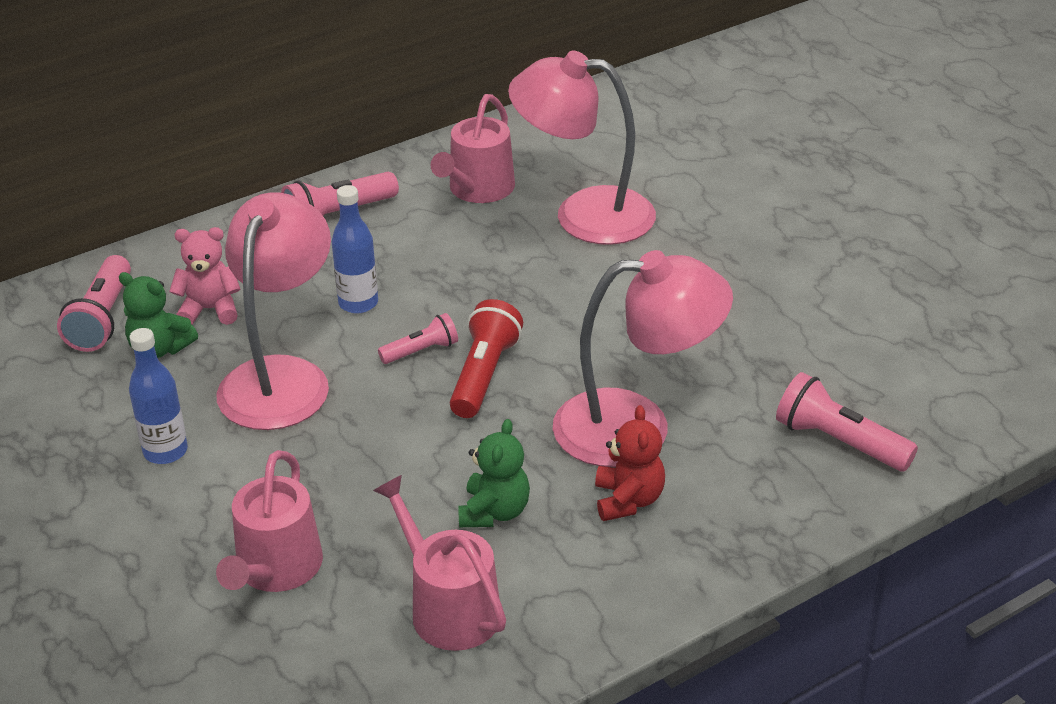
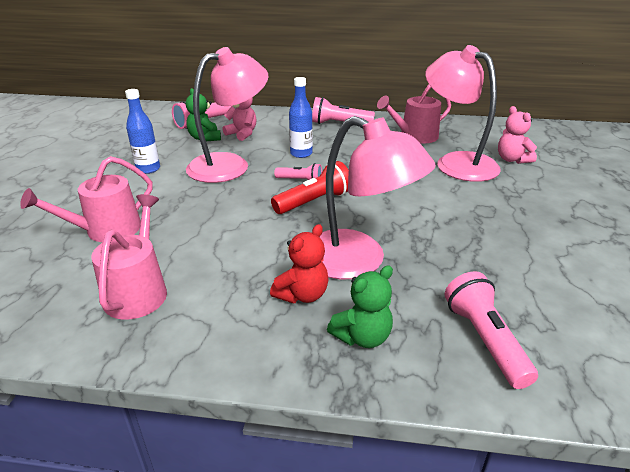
camera: 40 degrees right, 5 degrees down
green teddy bear [458,419,530,527] -> green teddy bear moved to [327,265,393,348]
none -> pink teddy bear [498,106,537,164]

